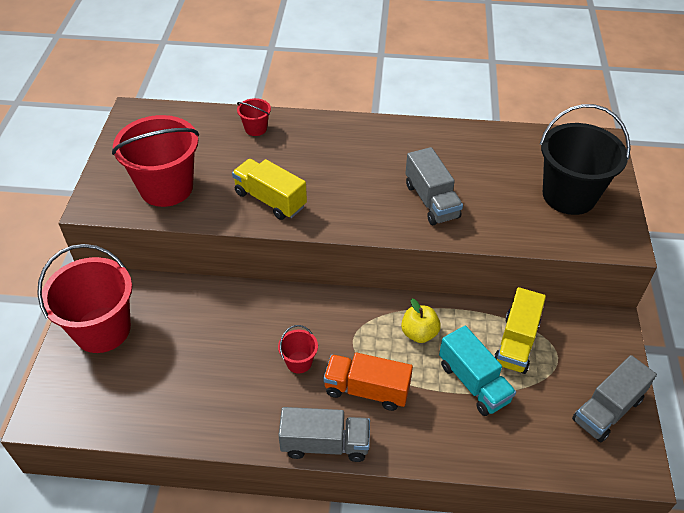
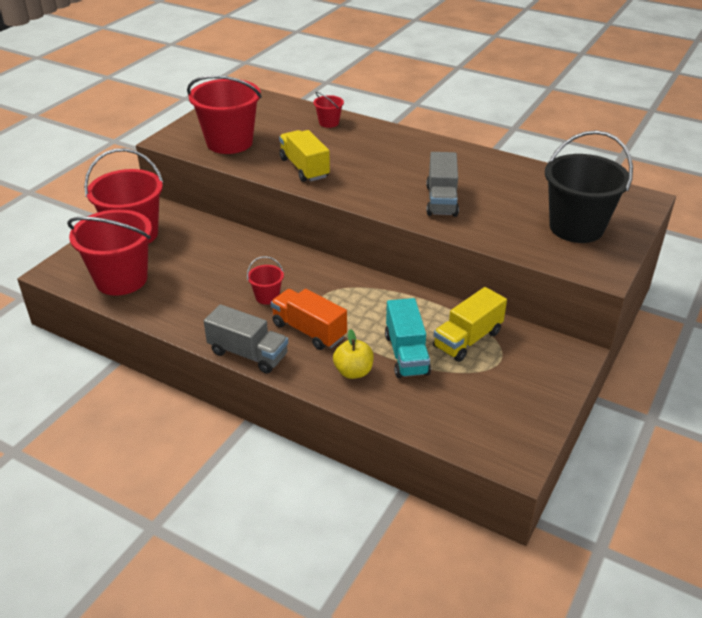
camera: 25 degrees right, 10 degrees down
yellow apple [401,299,441,343] -> yellow apple moved to [333,329,374,379]
grey truck [572,355,657,442] -> none
none -> red bucket [67,209,152,296]

